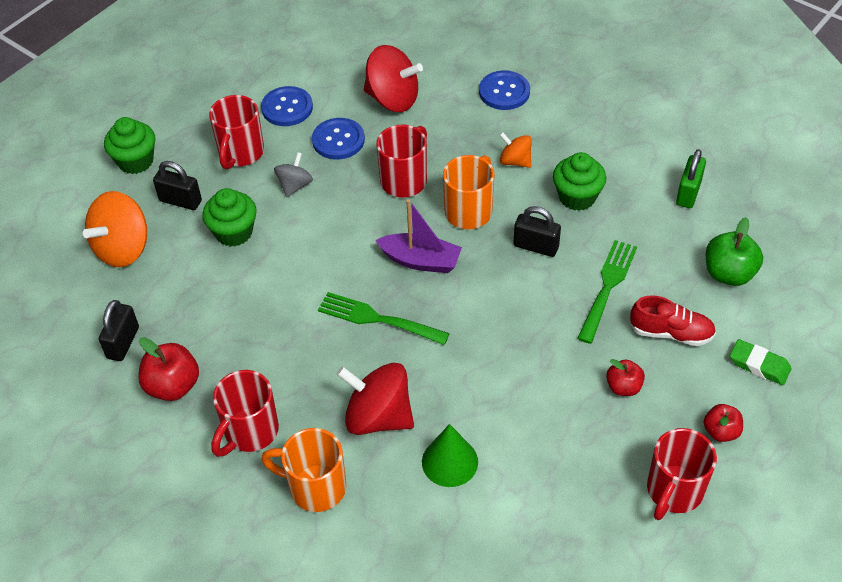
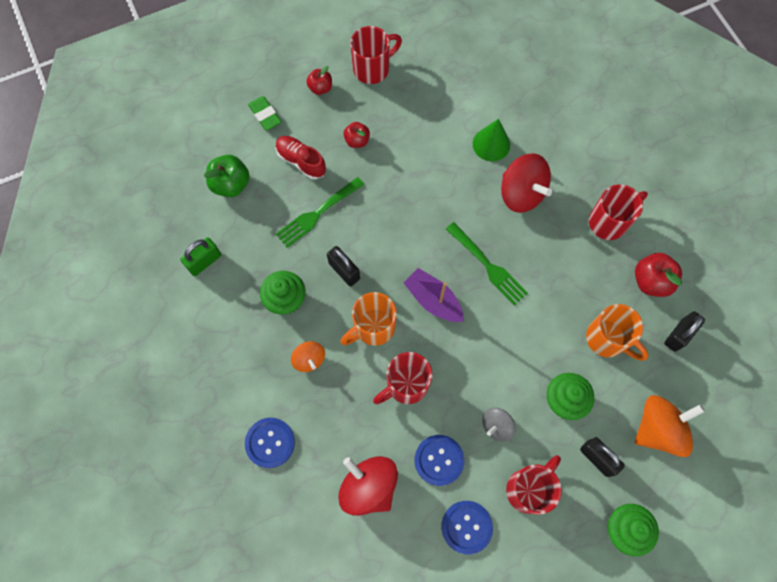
camera: 155 degrees left, 20 degrees up
orange mug [261,428,346,512] -> orange mug moved to [586,304,649,361]

